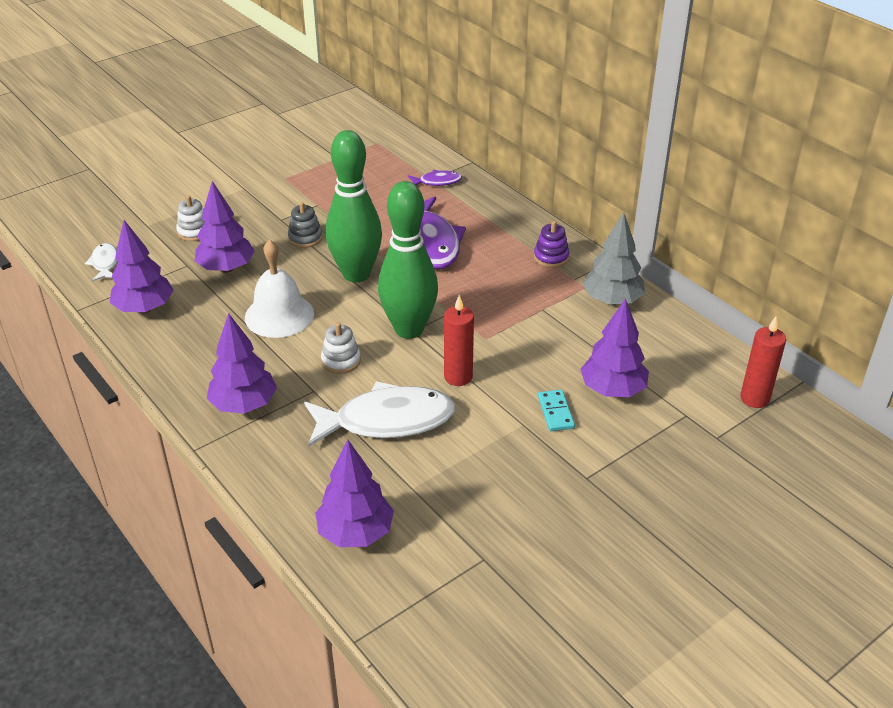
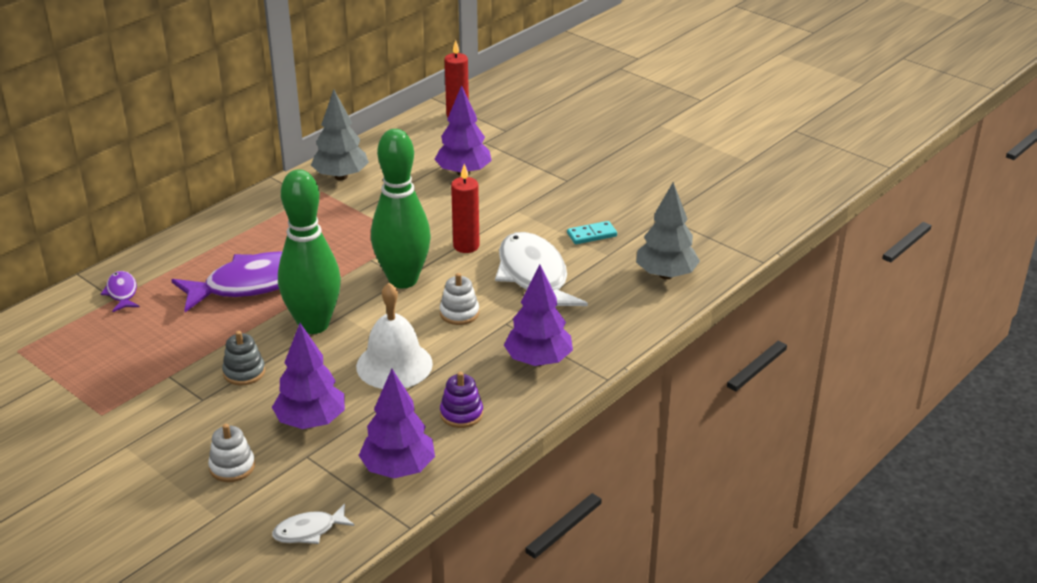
camera: 100 degrees left, 5 degrees down
purple tree [315,440,394,547] -> grey tree [636,182,700,279]
purple stacking toy [534,221,569,268] -> purple stacking toy moved to [440,372,483,428]
turquoise domino [538,390,575,431] -> turquoise domino moved to [567,221,617,244]

